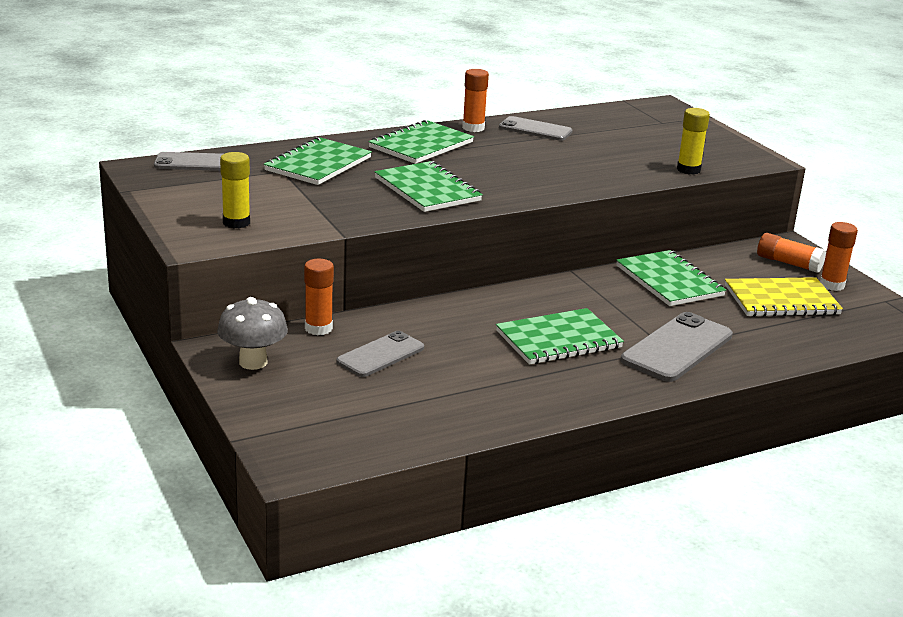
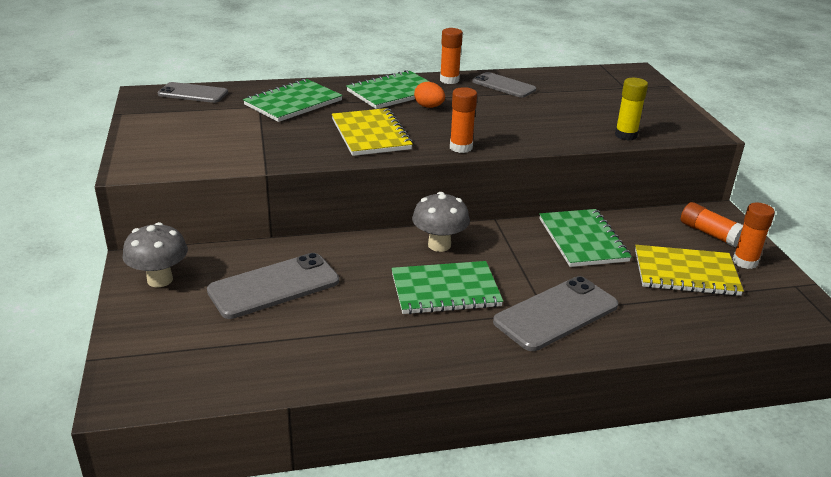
camera: 15 degrees right, 5 degrees up
yellow glue stick [220,152,250,228] -> none
orange glue stick [304,259,334,335] -> orange glue stick moved to [450,87,477,153]
grey phone [336,331,424,377] -> grey phone [207,253,339,319], size x1.52
green notebook [375,161,483,212] -> yellow notebook [332,108,413,156]
none -> grey mushroom [412,192,470,252]
none -> orange egg [414,82,445,108]

